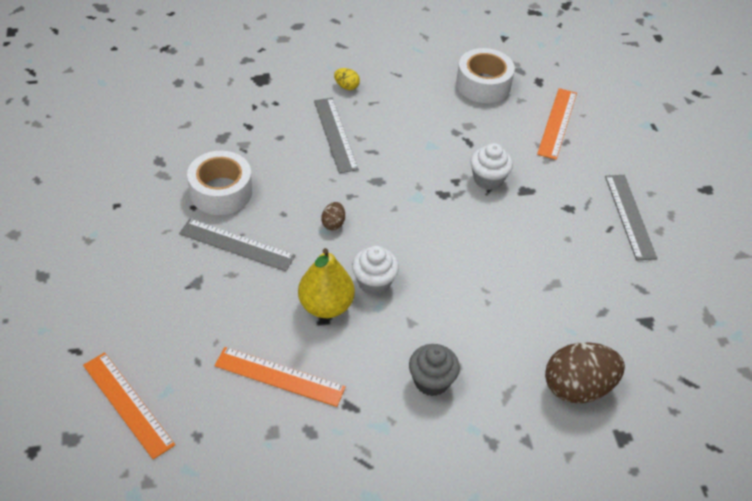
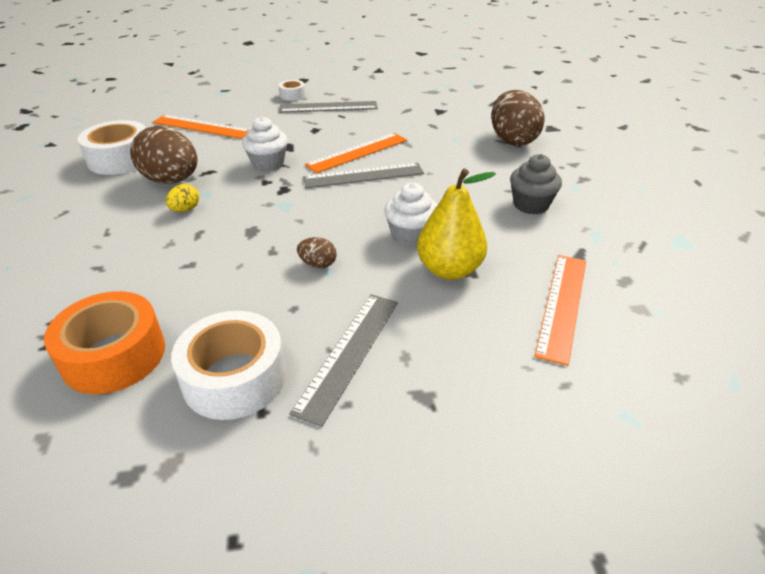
camera: 85 degrees left, 10 degrees down
orange ruler [83,352,175,460] -> orange ruler moved to [305,133,407,173]
grey ruler [314,98,359,173] -> grey ruler moved to [303,163,424,188]
yellow egg [334,68,360,90] -> yellow egg moved to [166,184,199,212]
none -> orange tape [44,291,165,394]
none -> brown egg [130,126,198,183]
none -> white tape [279,80,306,101]

